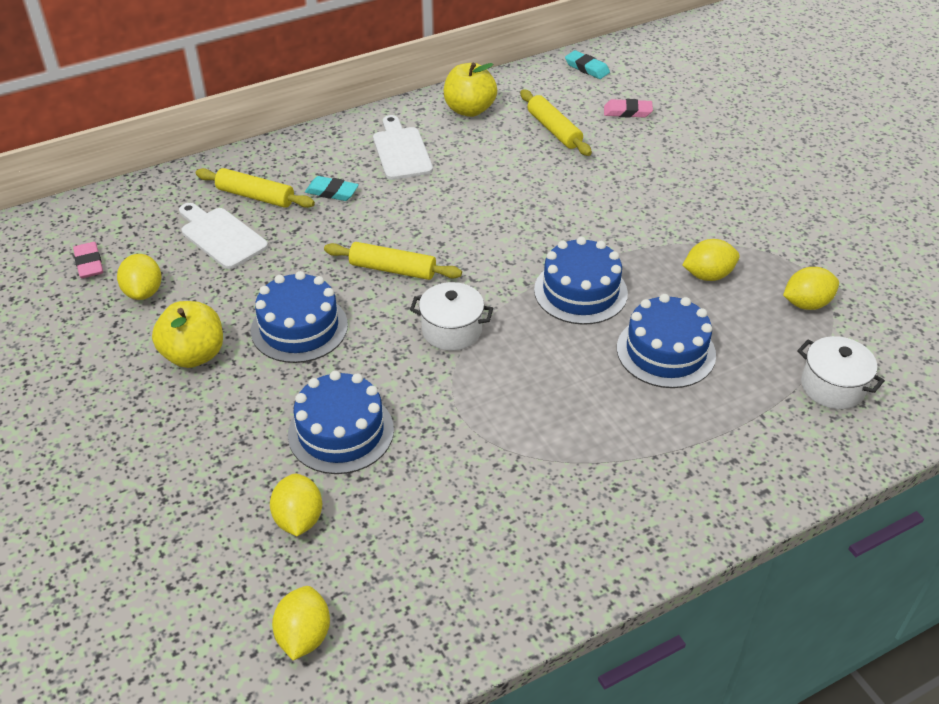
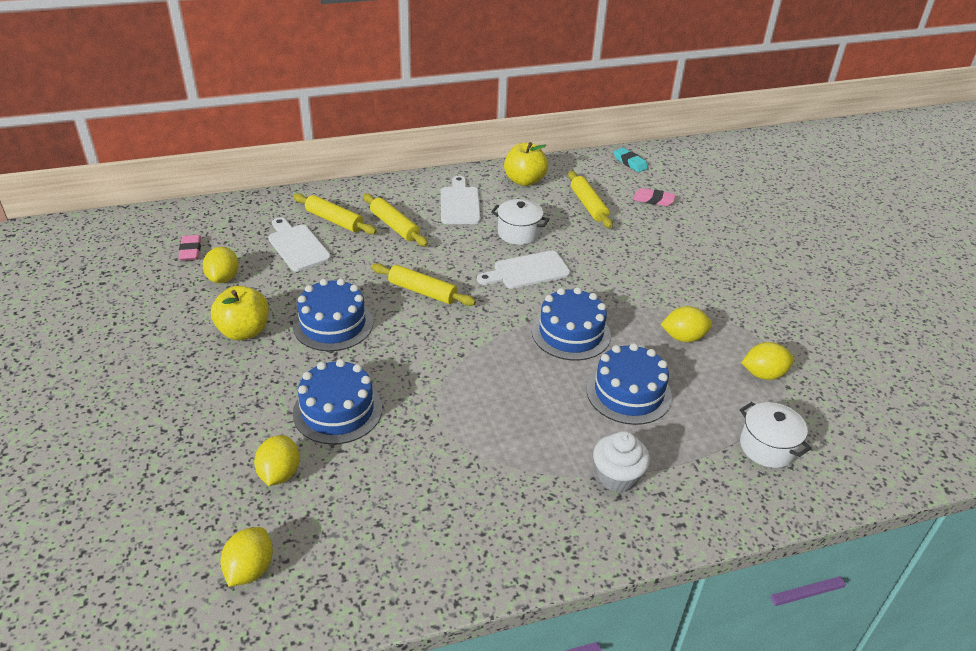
camera: 10 degrees right, 5 degrees down
turquoise eraser [305,176,359,201] -> yellow rolling pin [363,194,428,246]
white pot [410,282,493,351] -> white pot moved to [491,199,550,245]
none -> white cutting board [477,251,570,289]
none -> white cupcake [593,431,650,492]

